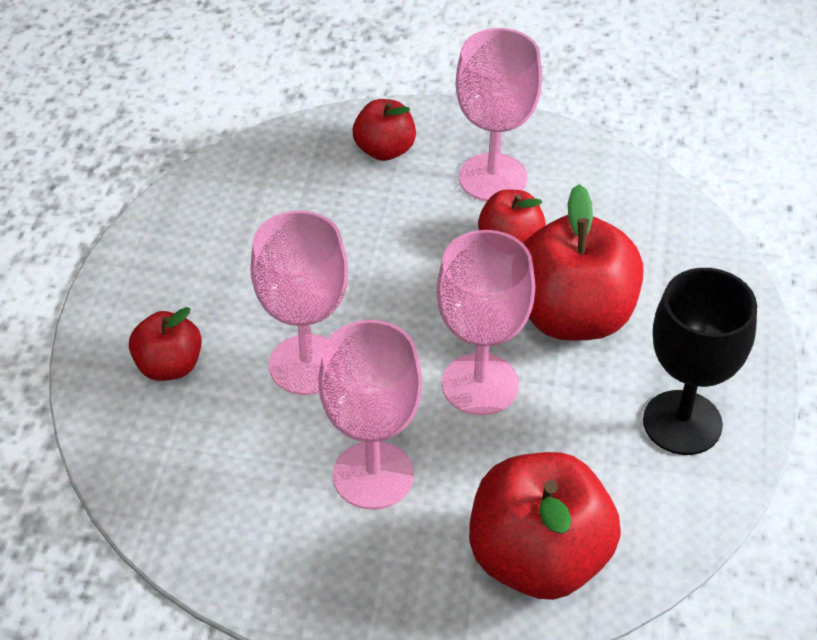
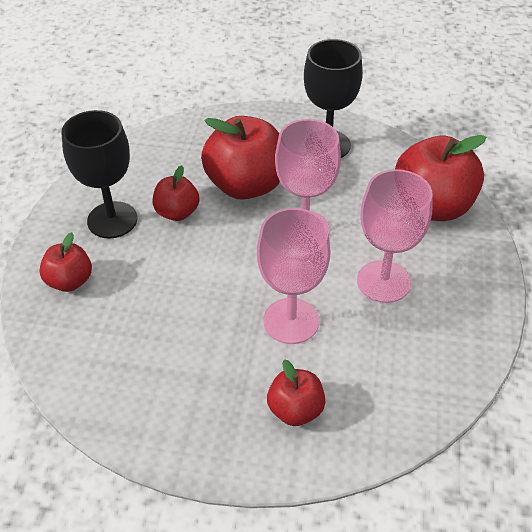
camera: 90 degrees left, 0 degrees up
pink goblet [456,28,542,202] -> black goblet [62,110,137,238]

